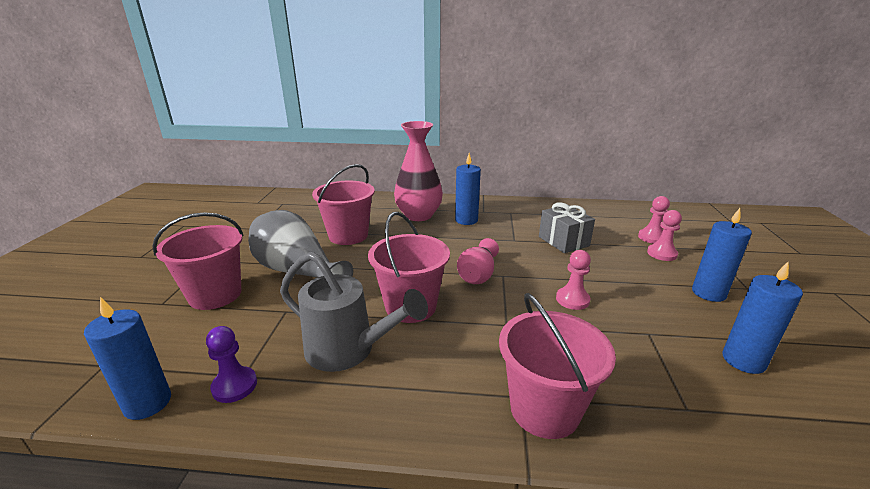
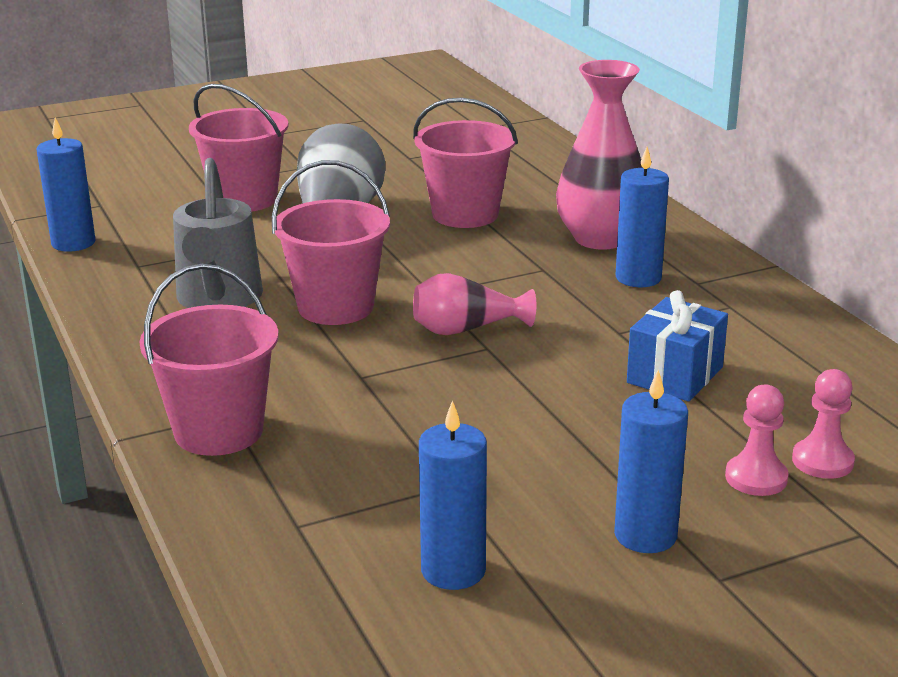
camera: 60 degrees right, 0 degrees up
purple pawn [206,326,257,403] -> none
grey gift [539,202,595,253] -> blue gift [627,290,728,402]
pink pawn [556,250,591,310] -> none

